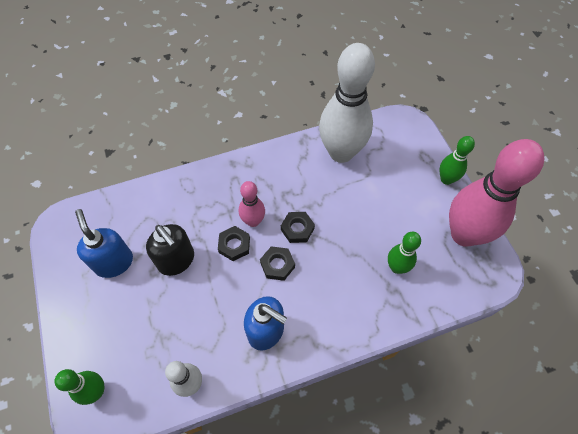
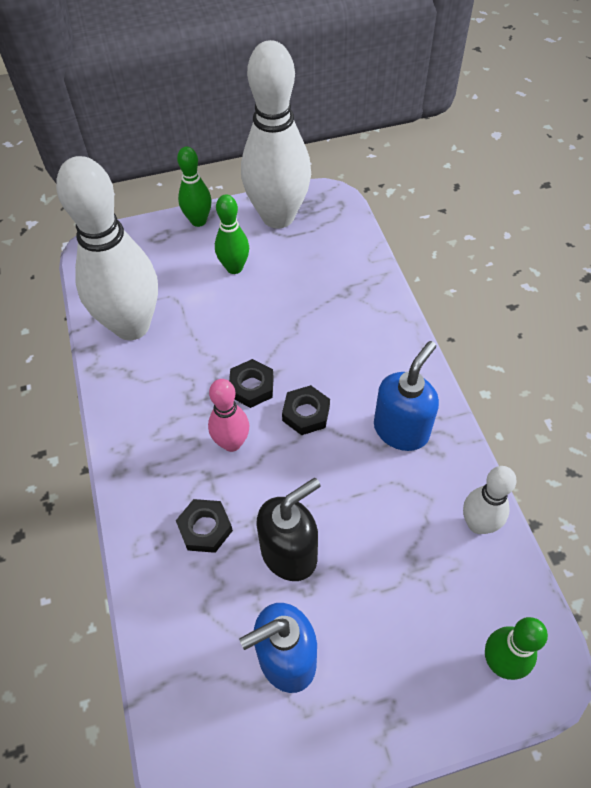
camera: 85 degrees left, 5 degrees down
black nut [218,226,250,261] -> black nut moved to [176,499,233,553]
green bowling pin [388,232,421,274] -> green bowling pin moved to [215,194,249,274]
pink bowling pin [449,139,544,247] -> white bowling pin [241,40,311,229]

